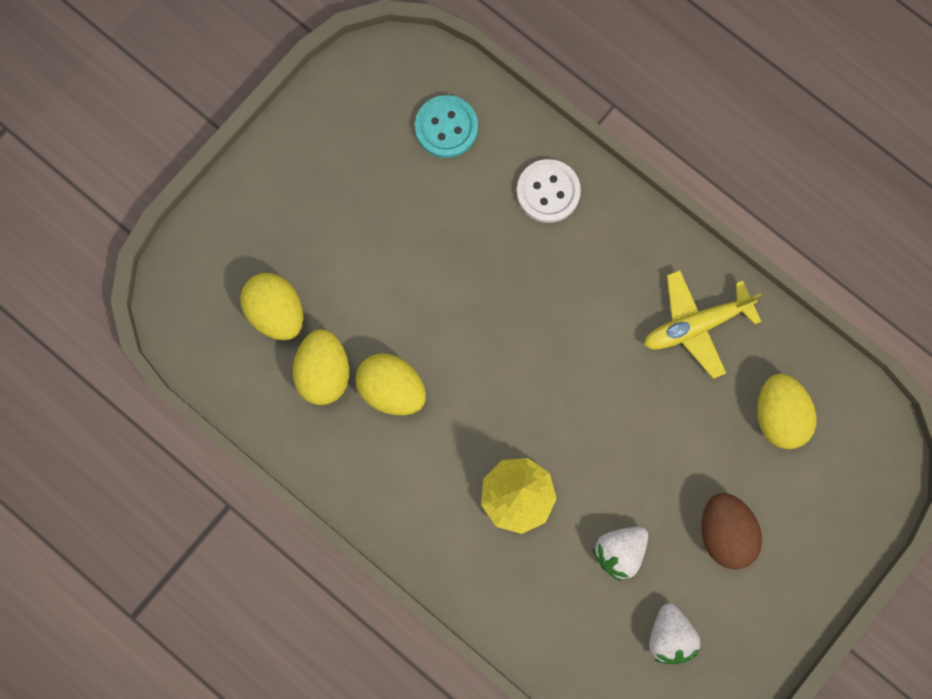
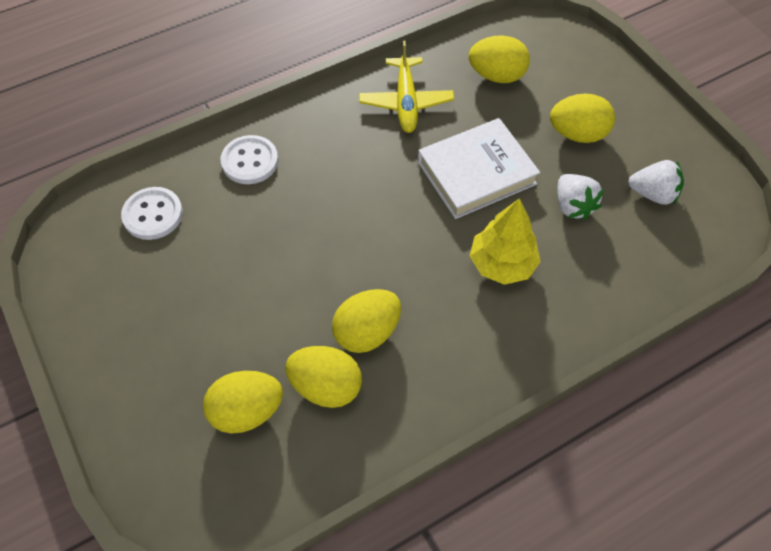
camera: 70 degrees left, 20 degrees down
turquoise button [415,95,478,158] -> white button [121,187,183,240]
brown egg [701,493,762,570] -> yellow egg [550,93,615,143]
none -> white book [418,118,540,219]

